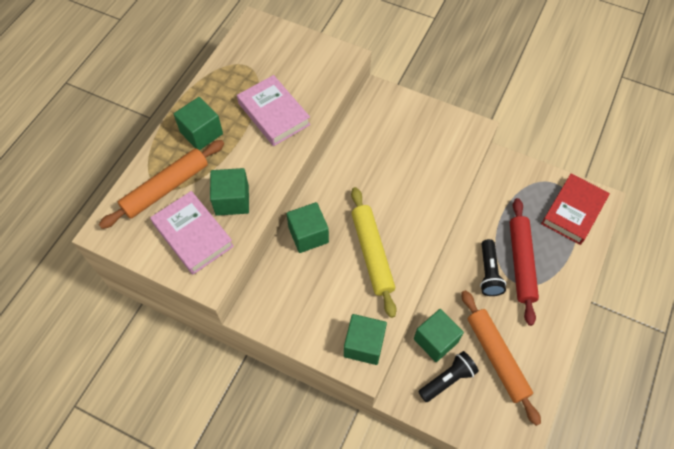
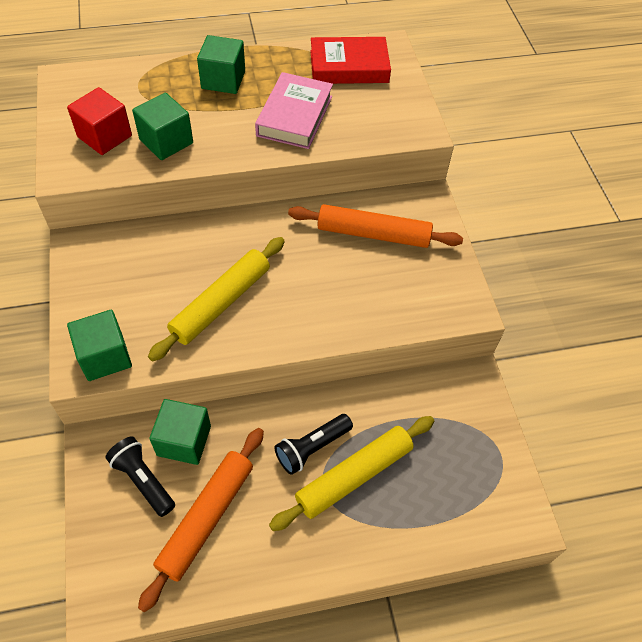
camera: 50 degrees right, 5 degrees down
orange rolling pin [99,140,224,229] -> orange rolling pin moved to [288,204,463,248]
pink book [150,191,234,275] -> red cube [67,87,132,155]
green cube [287,202,329,253] -> none
black flashlight [418,351,479,402] -> black flashlight turned 150 degrees counterclockwise [106,436,175,517]
red rolling pin [510,198,539,326] -> yellow rolling pin [269,416,434,531]
red book [541,174,610,245] -> red book moved to [310,37,391,84]

